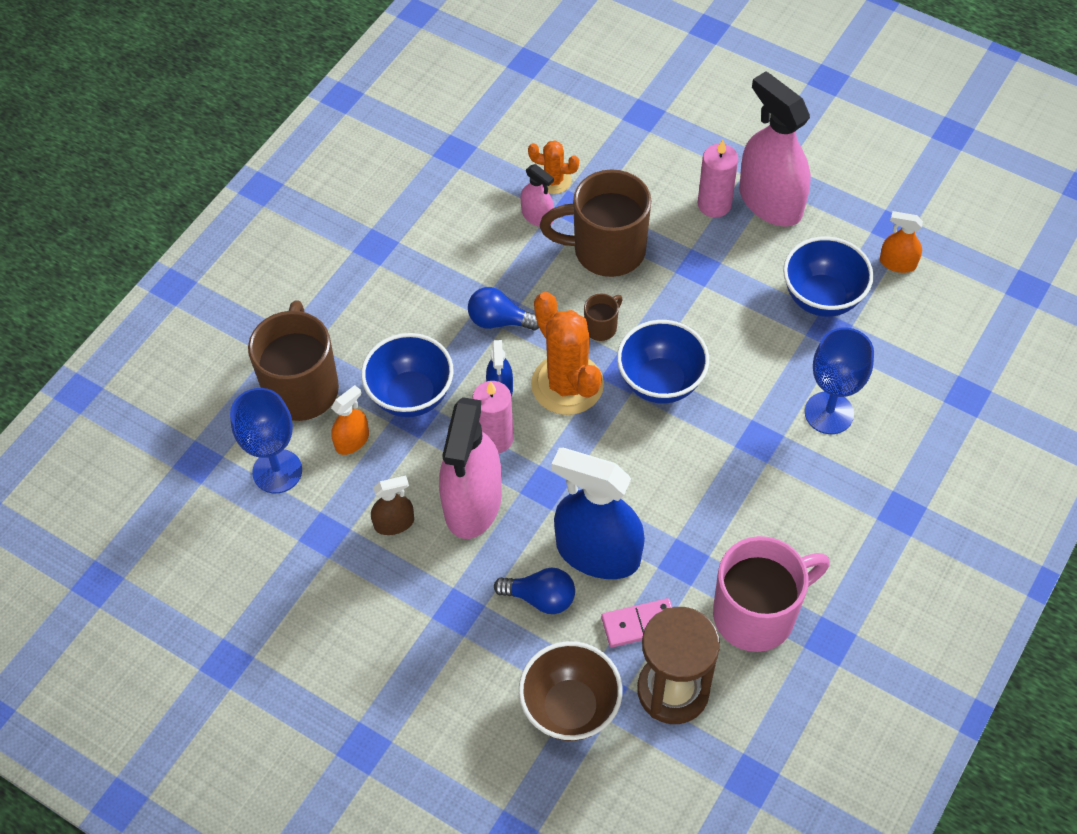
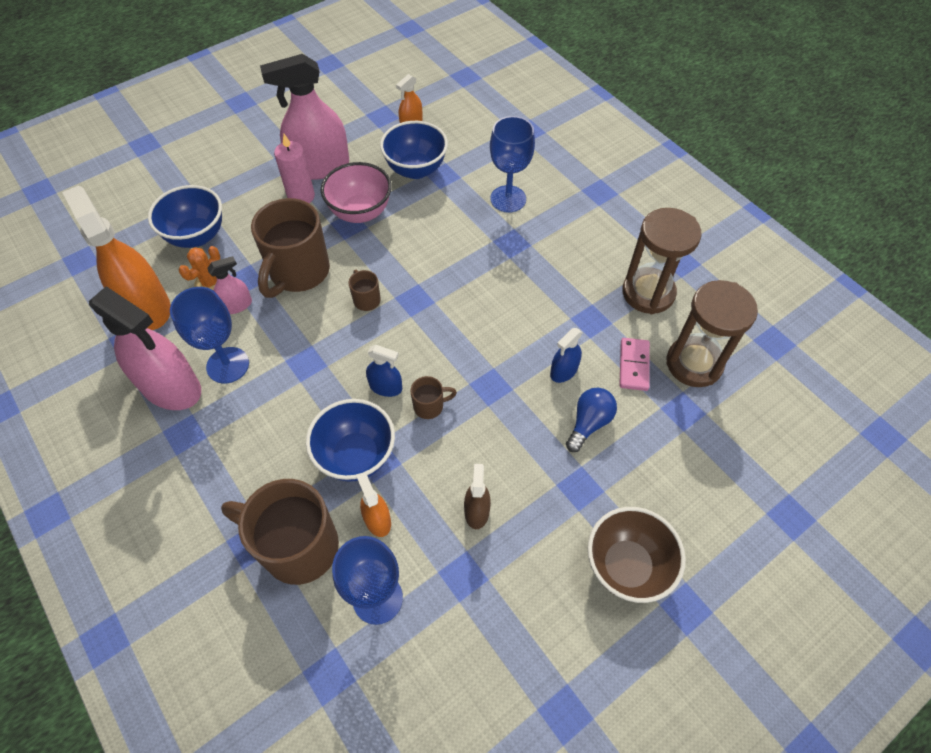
camera: 70 degrees left, 0 degrees up
pink spray bottle [439,397,502,539] -> pink spray bottle moved to [89,286,201,410]
blue light bulb [468,287,539,330] -> none
pink candle [473,381,514,453] -> brown mug [410,376,457,419]
brown bowl [519,641,623,741] -> brown bowl moved to [588,507,686,603]
orange cactus [531,292,604,415] -> none
blue spray bottle [551,448,645,579] -> blue spray bottle [550,328,583,383], size x0.47
blue bowl [617,320,709,404] -> blue bowl moved to [148,185,222,248]
pink mug [713,536,830,652] -> brown hourglass [622,208,702,314]
none -> orange spray bottle [62,186,171,330]
none -> blue goblet [170,287,249,383]
none -> pink bowl [321,162,392,223]

